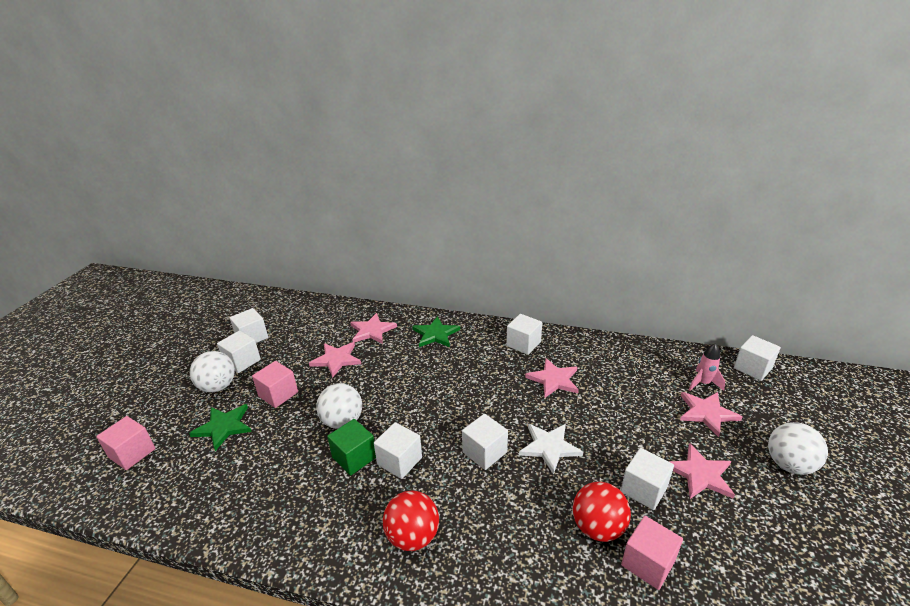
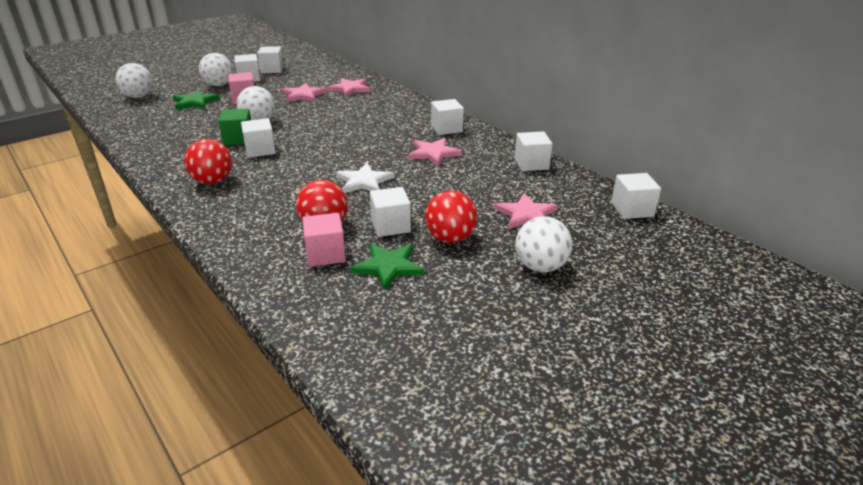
camera: 35 degrees right, 0 degrees up
pink cube [96,416,155,470] -> white ball [115,63,153,98]
green star [412,316,460,347] -> green star moved to [350,243,425,291]
white cube [462,414,508,470] -> white cube moved to [515,131,553,171]
pink star [669,443,735,499] -> red ball [425,191,477,243]
pink rocket [689,343,725,391] -> none

